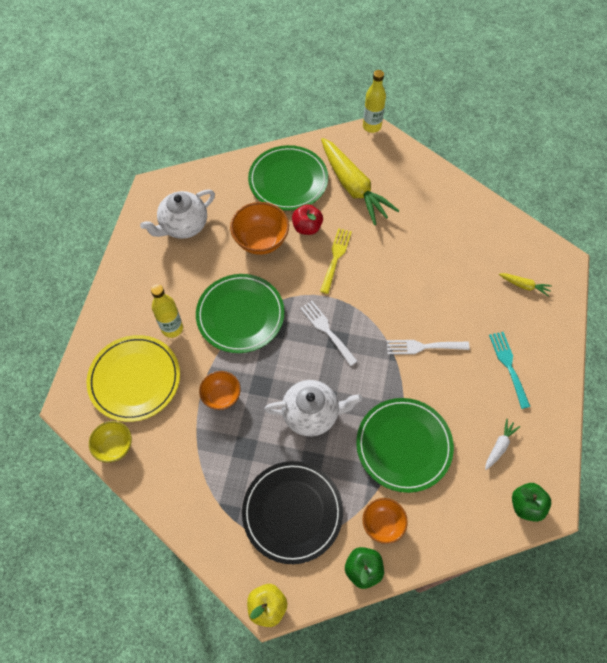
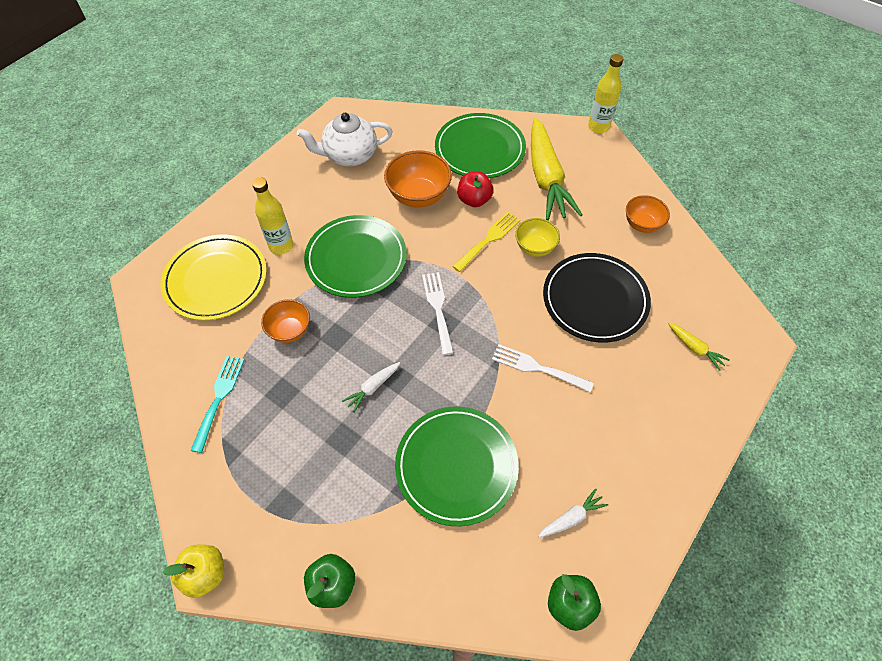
camera: 25 degrees right, 5 degrees down
yellow bowl [89,421,132,463] -> yellow bowl moved to [515,218,560,257]
black plate [242,461,343,564] -> black plate moved to [543,253,651,343]
white teapot [264,380,362,436] -> white carrot [342,362,400,413]
orange bowl [362,498,408,544] -> orange bowl moved to [626,195,670,233]
turquoise fork [489,332,530,409] -> turquoise fork moved to [190,356,245,453]

